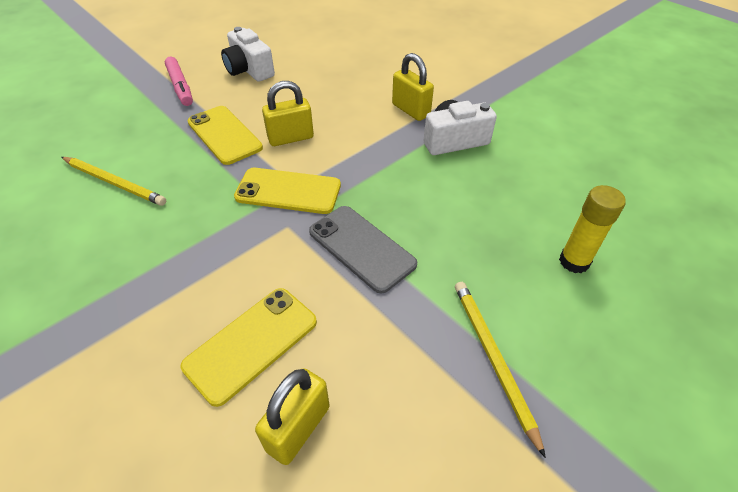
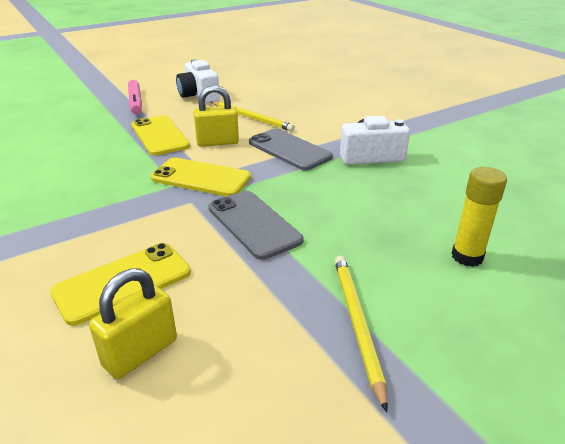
camera: 10 degrees right, 15 degrees down
yellow pencil [62,157,166,206] -> yellow pencil moved to [211,101,295,131]
yellow padlock [392,53,434,121] -> none
none -> grey phone [249,129,333,171]

